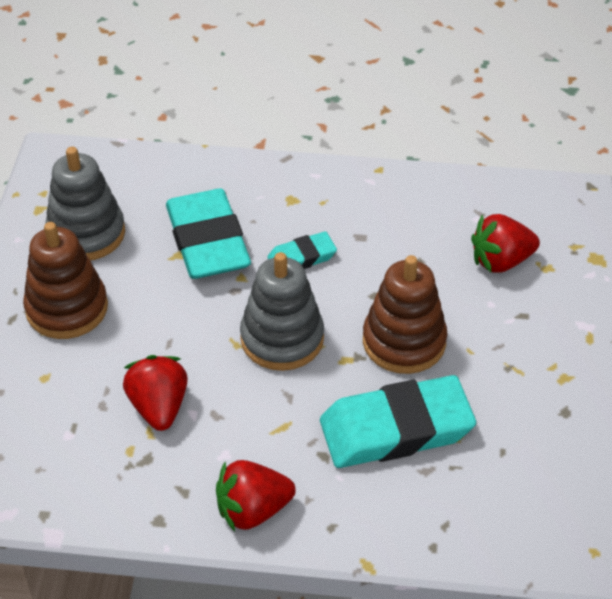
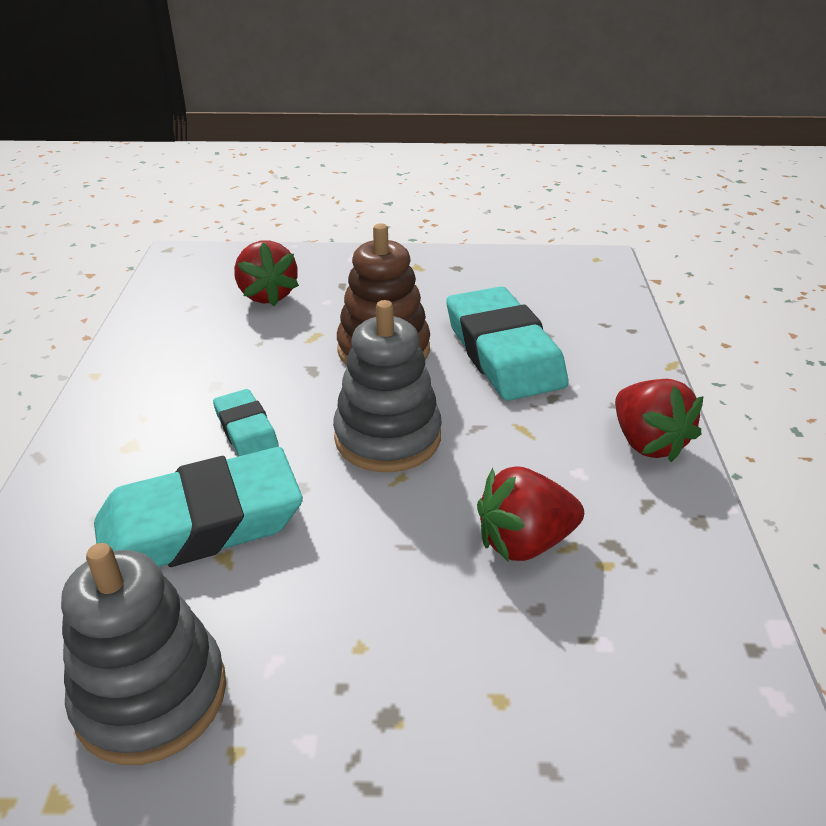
camera: 95 degrees left, 10 degrees down
brown stacking toy [23,222,108,339] -> none

